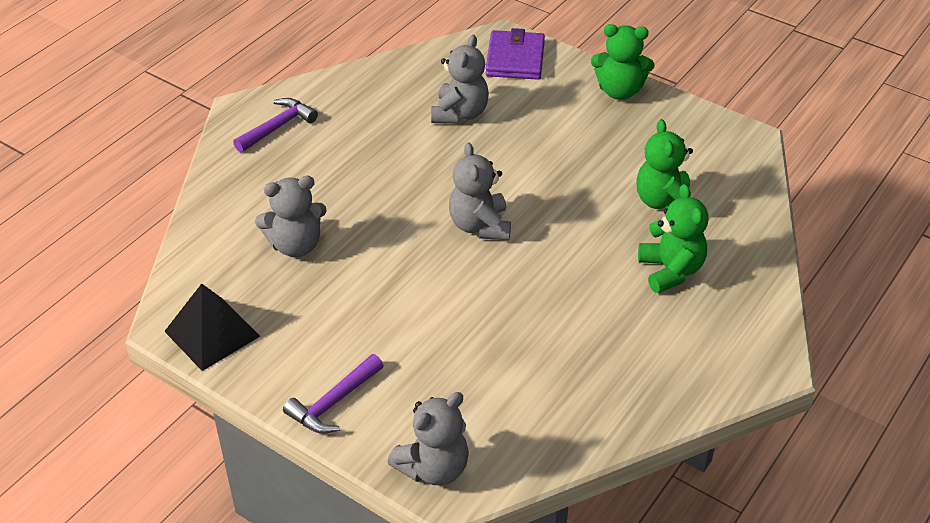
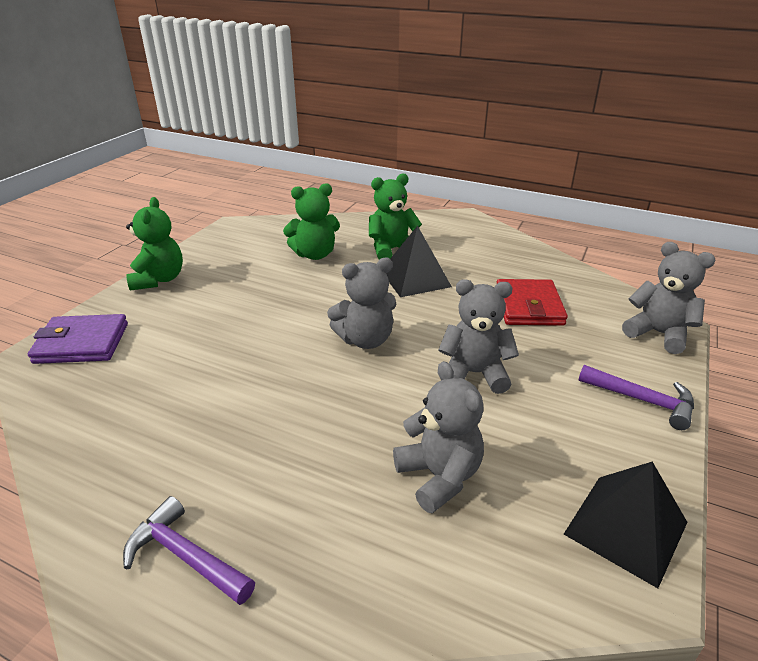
camera: 100 degrees left, 10 degrees down
grey teddy bear [431,35,489,124] -> grey teddy bear moved to [438,279,519,394]
none -> black pyramid [386,226,452,297]
none -> red wallet [497,279,568,326]

